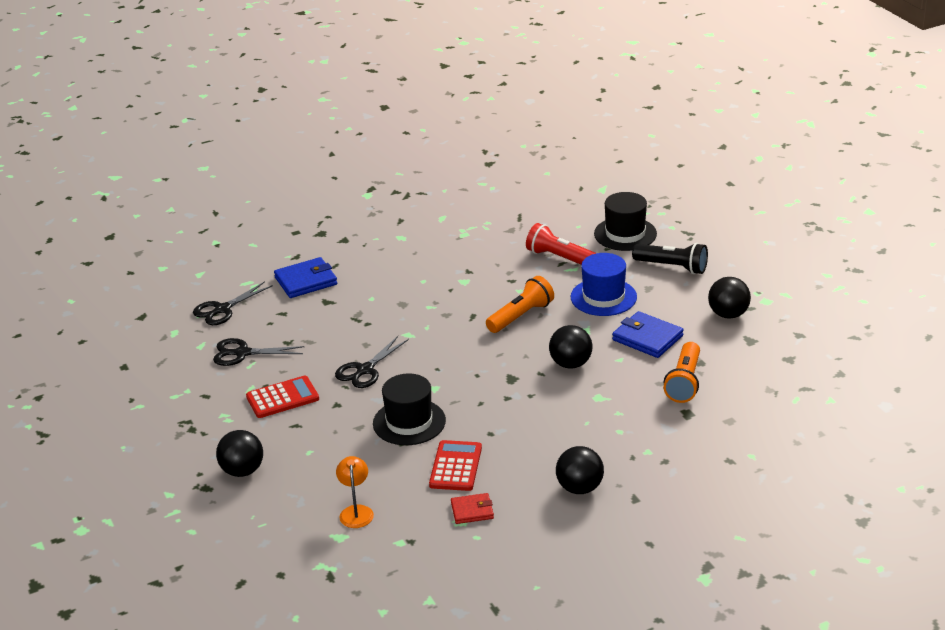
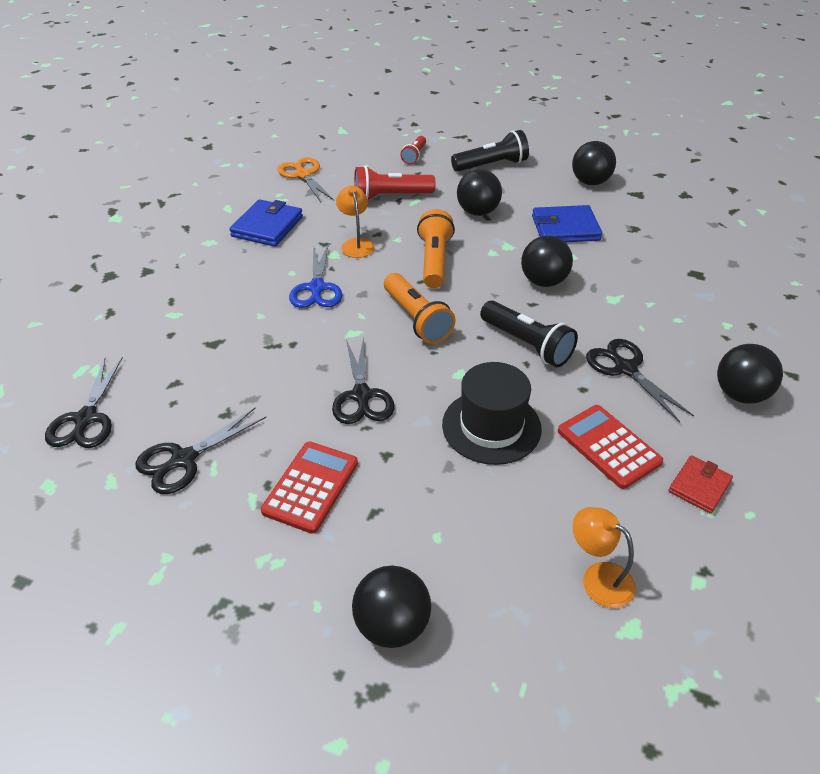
camera: 45 degrees left, 10 degrees up
blue wallet [274,257,337,298] -> blue wallet moved to [229,199,303,247]
blue hat [571,253,637,316] -> black ball [457,169,502,216]
black hat [594,192,657,251] -> red flashlight [400,136,426,164]
orange flashlight [664,342,700,403] -> orange flashlight moved to [384,273,456,344]
none -> orange scissors [277,157,334,202]
none -> blue scissors [289,244,343,308]
none -> orange lamp [336,186,375,258]
none -> black flashlight [480,301,578,367]
none -> black scissors [586,339,694,422]

